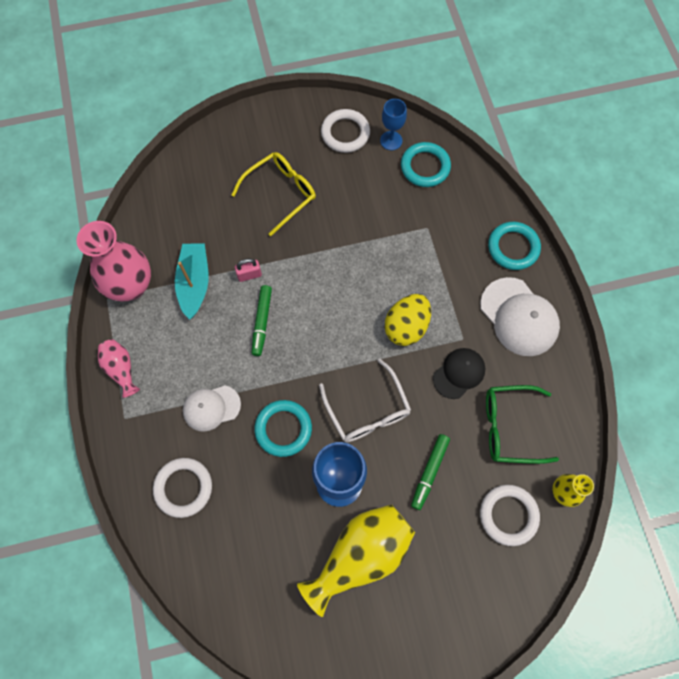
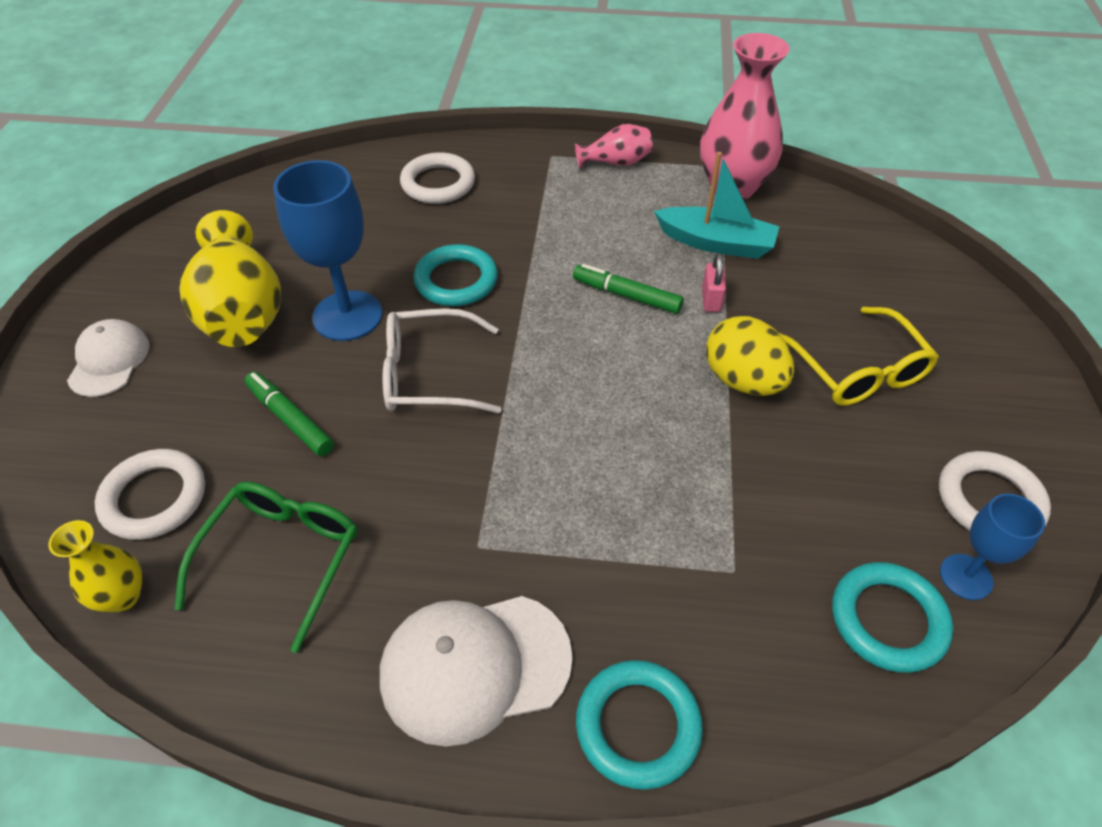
camera: 110 degrees right, 20 degrees down
white cap [183,385,241,432] -> white cap moved to [67,319,150,397]
yellow egg [385,294,431,346] -> yellow egg moved to [706,316,794,396]
black cap [433,348,485,399] -> none

